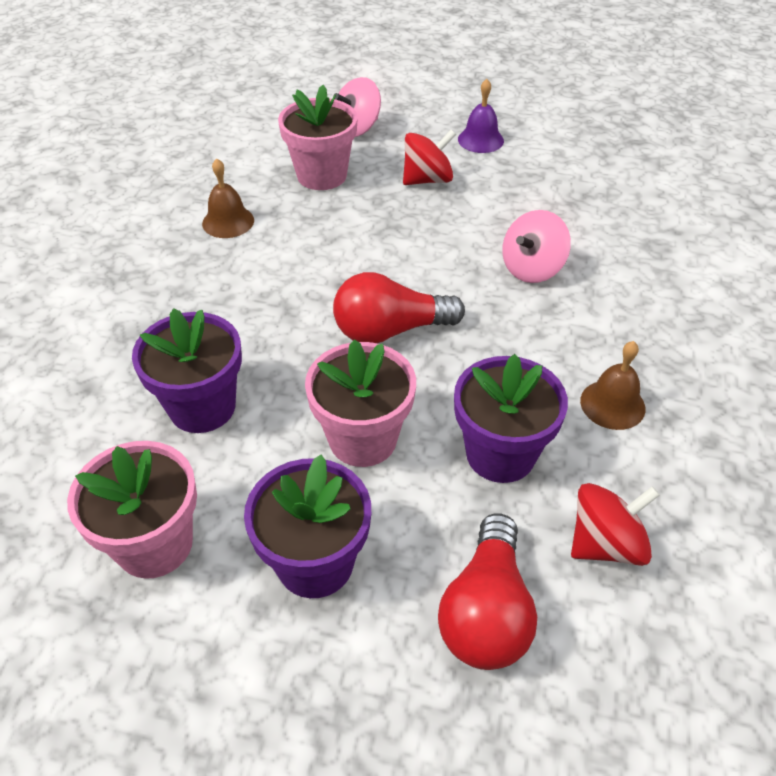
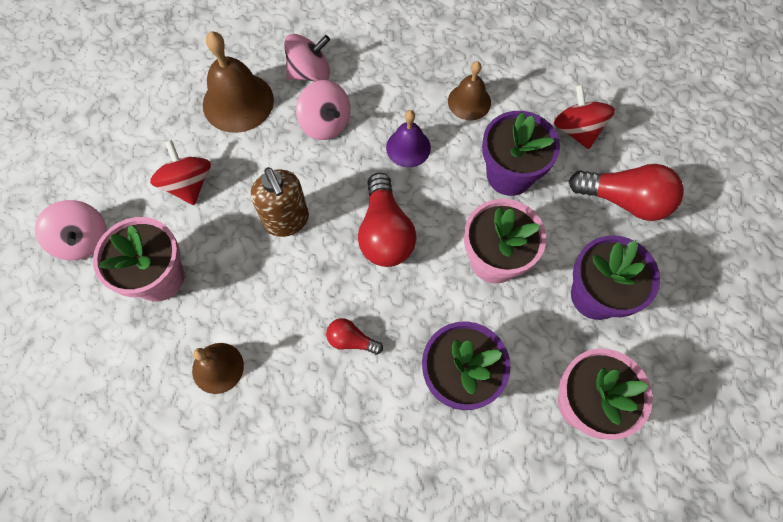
camera: 85 degrees left, 20 degrees up
purple bell [458,79,504,153] -> purple bell moved to [386,110,431,167]
none -> brown bell [203,31,274,133]
none -> brown soap dispenser [251,167,309,237]
none -> pink spinning top [284,34,330,82]
none -> red light bulb [326,318,383,355]

